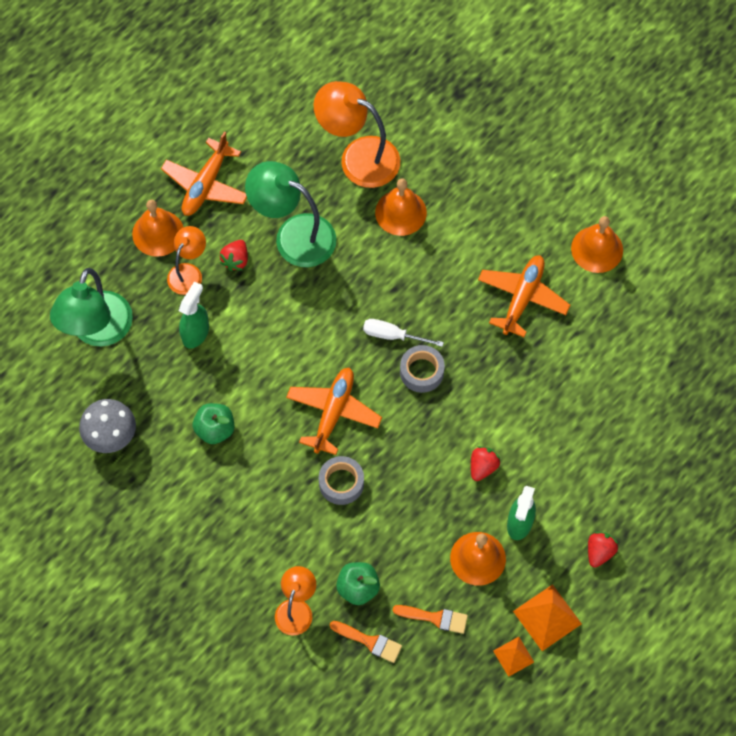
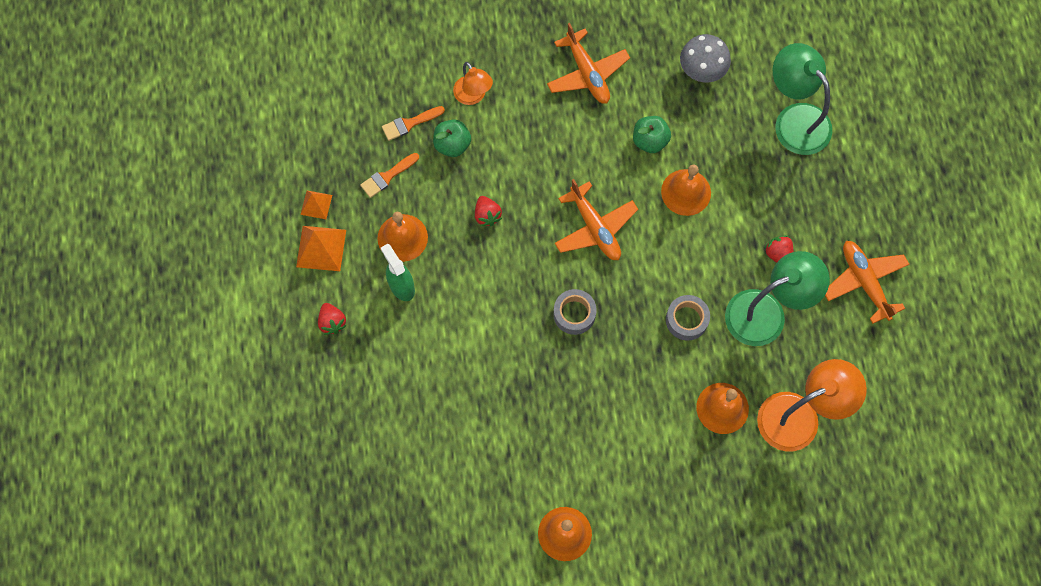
camera: 130 degrees right, 5 degrees up
orange bell [132,200,184,257] -> orange bell moved to [661,165,711,216]
orange lamp [167,226,206,295] -> none
green spray bottle [179,281,209,349] -> none
grey tape [319,456,364,505] -> grey tape moved to [666,295,710,341]
white screwdriver [363,319,444,347] -> none
red strawberry [471,446,500,481] -> red strawberry moved to [475,196,502,226]
orange plane [478,255,570,337] -> orange plane moved to [547,23,630,104]

